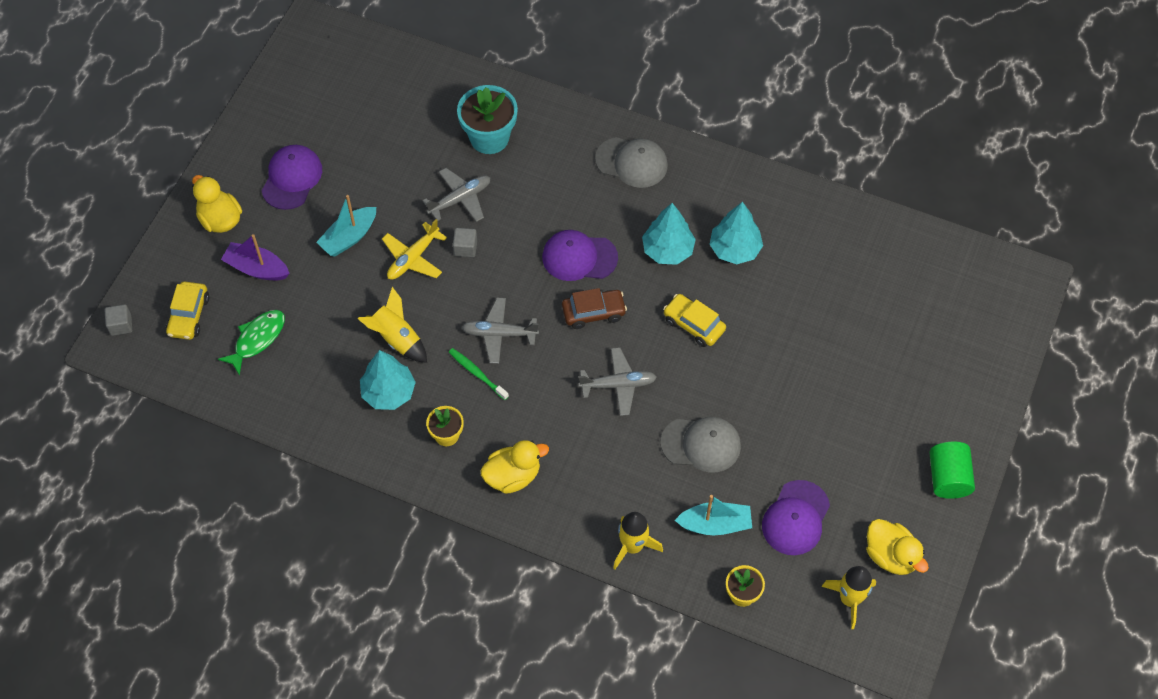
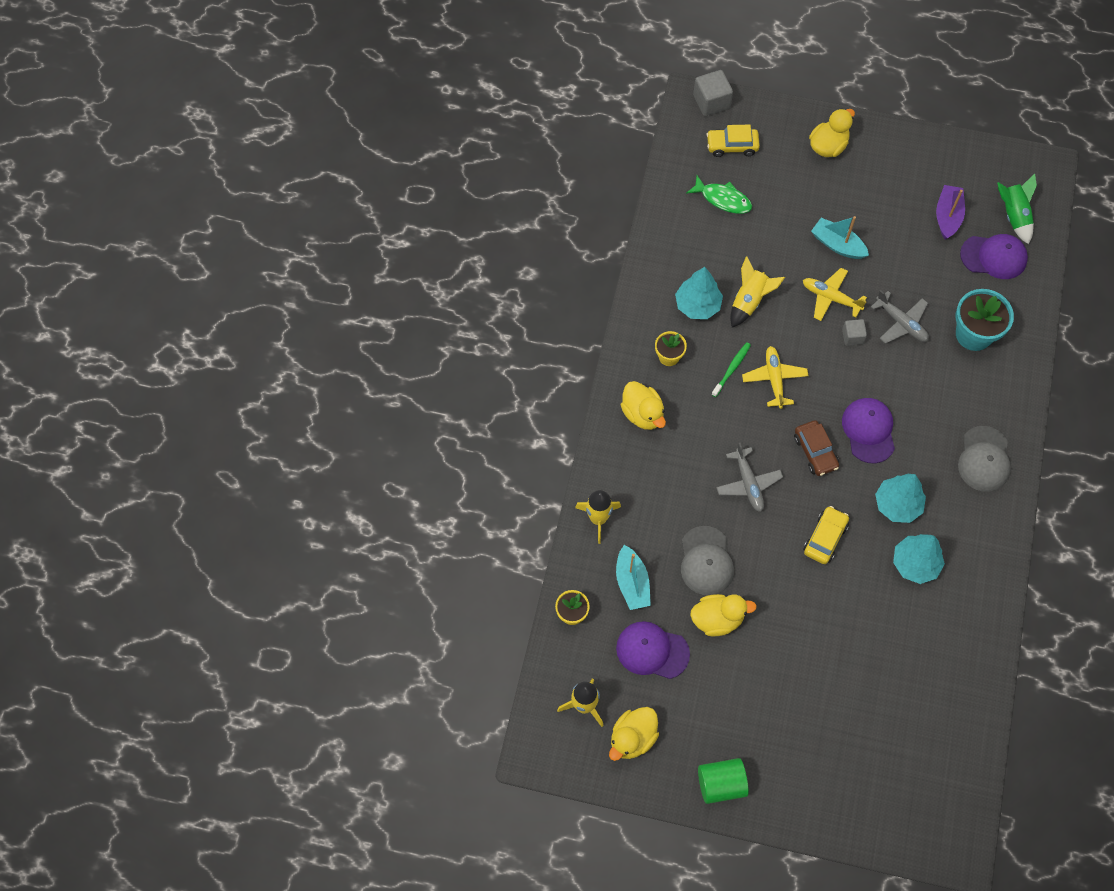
camera: 80 degrees right, 5 degrees up
grey cube [105,304,132,336] -> grey cube [693,70,733,116], size x1.64
purple boat [221,234,290,280] -> purple boat moved to [936,185,965,239]
purple cap [262,145,322,210] -> purple cap moved to [960,234,1028,279]
grey plane [462,297,539,364] -> yellow plane [742,346,808,409]
none -> yellow duck [690,594,757,637]
none -> green rocket [997,174,1037,244]

